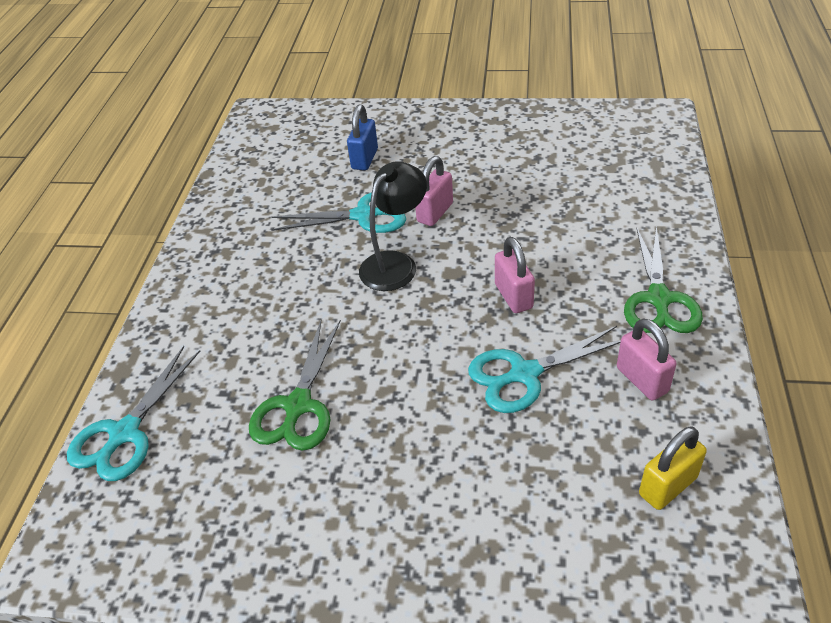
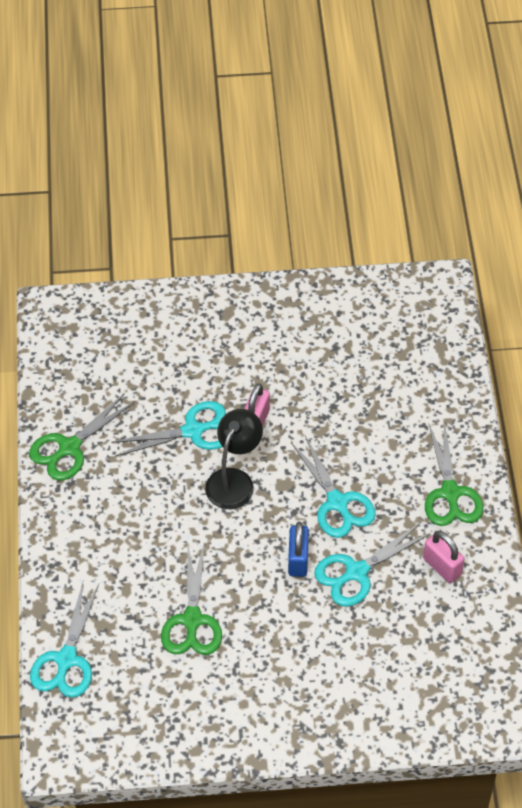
camera: 15 degrees left, 10 degrees up
blue padlock [347,105,378,170] -> blue padlock moved to [288,522,309,577]
pink padlock [495,237,535,313] -> turquoise scissors [291,435,376,538]
yellow padlock [639,427,707,510] -> none
none -> green scissors [29,393,135,481]

